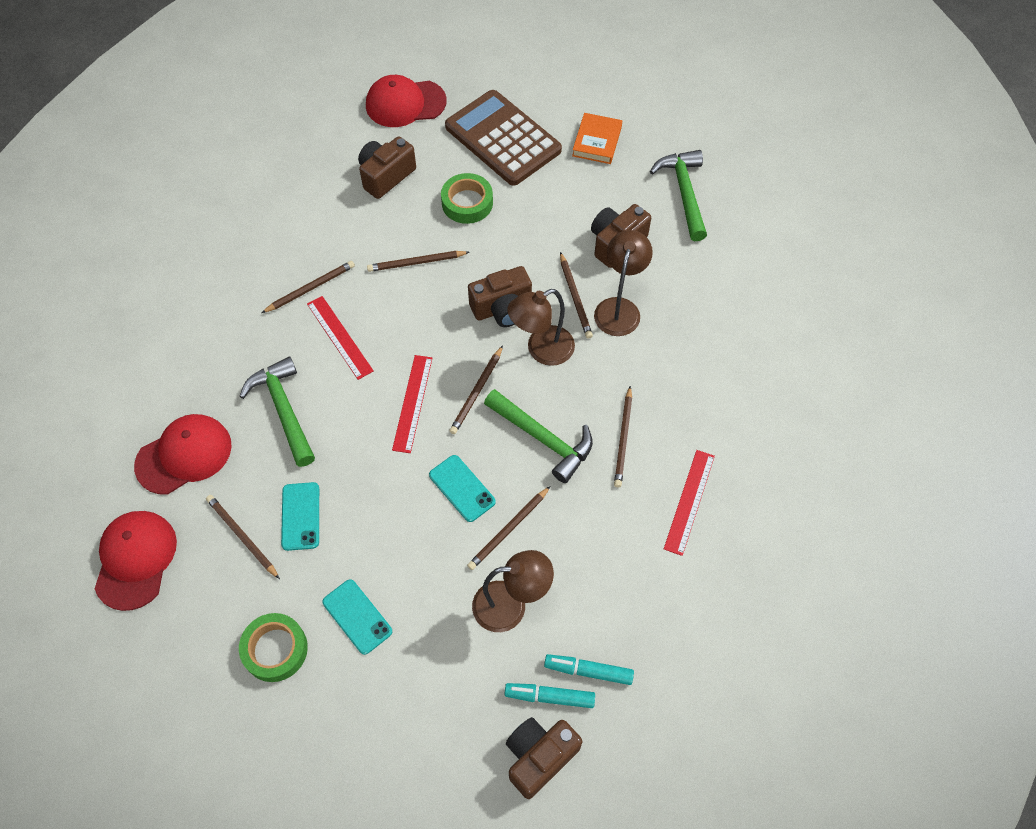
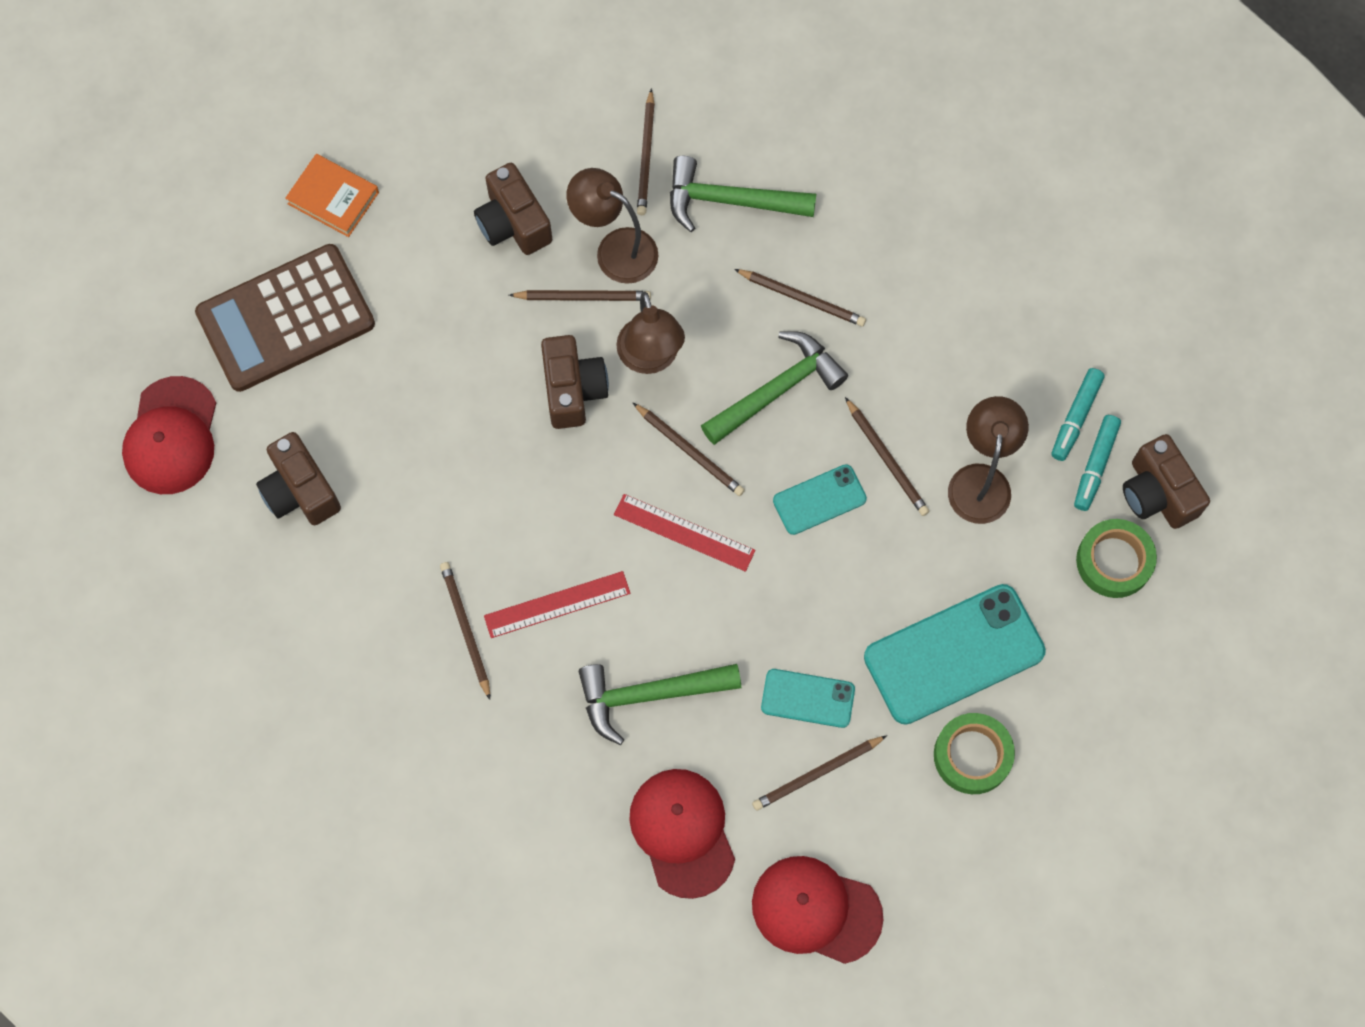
camera: 75 degrees left, 10 degrees up
turquoise phone [322,579,392,655] -> turquoise phone [864,584,1046,725], size x1.89
brown pencil [367,251,469,272] -> brown pencil moved to [637,88,655,215]
green tape [441,173,493,224] -> green tape moved to [1076,519,1157,598]
green hammer [650,150,707,241] -> green hammer moved to [670,156,816,232]
red ruler [664,450,715,556] -> none

